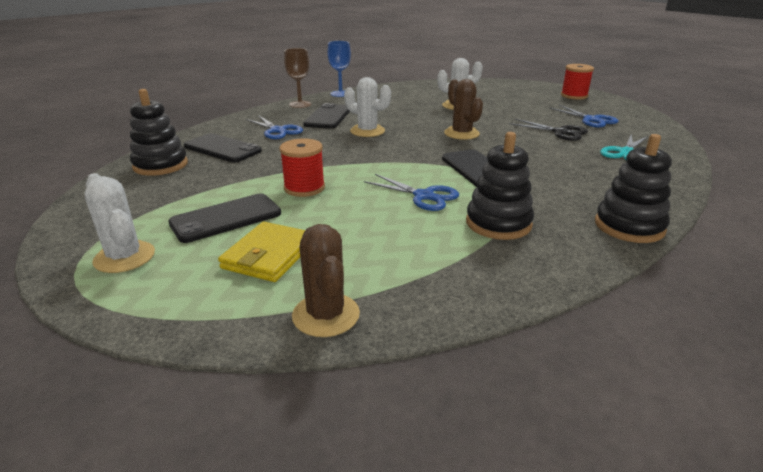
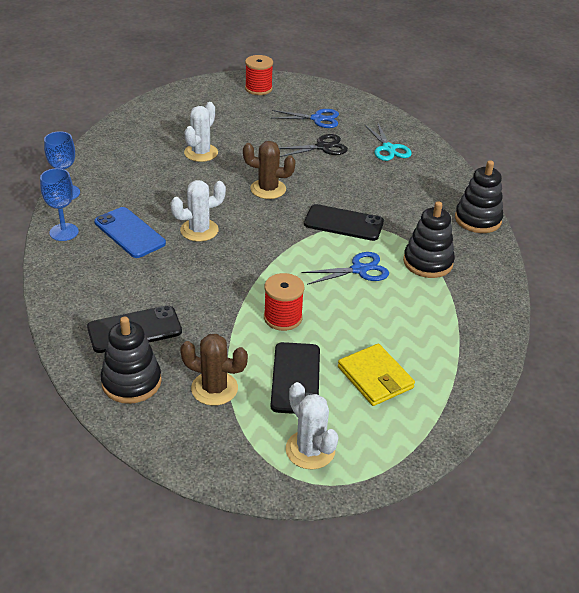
camera: 55 degrees left, 10 degrees up
white cactus [84,173,155,273] -> white cactus turned 60 degrees clockwise [286,382,338,469]
blue scissors [246,115,303,139] -> none
brown goblet [284,48,311,108] -> blue goblet [40,168,79,241]
brown cactus [292,224,360,337] -> brown cactus moved to [180,334,248,406]
black phone [303,103,350,129] -> blue phone [94,207,166,258]

